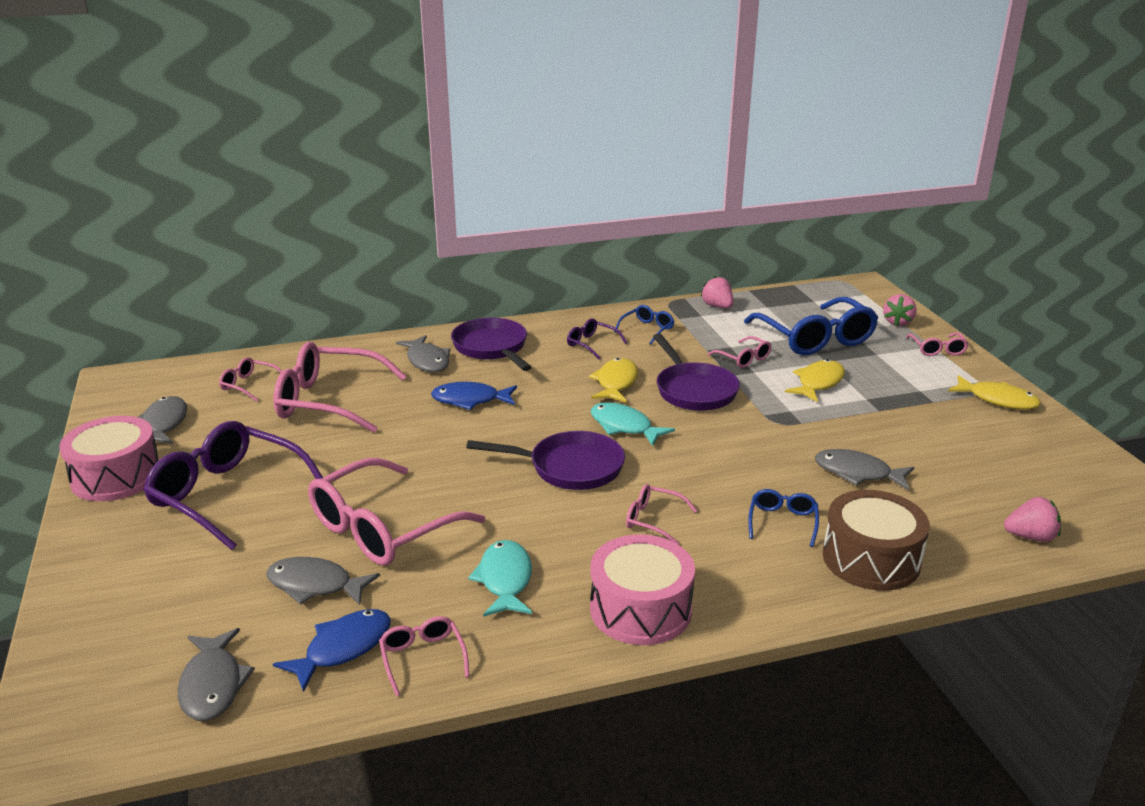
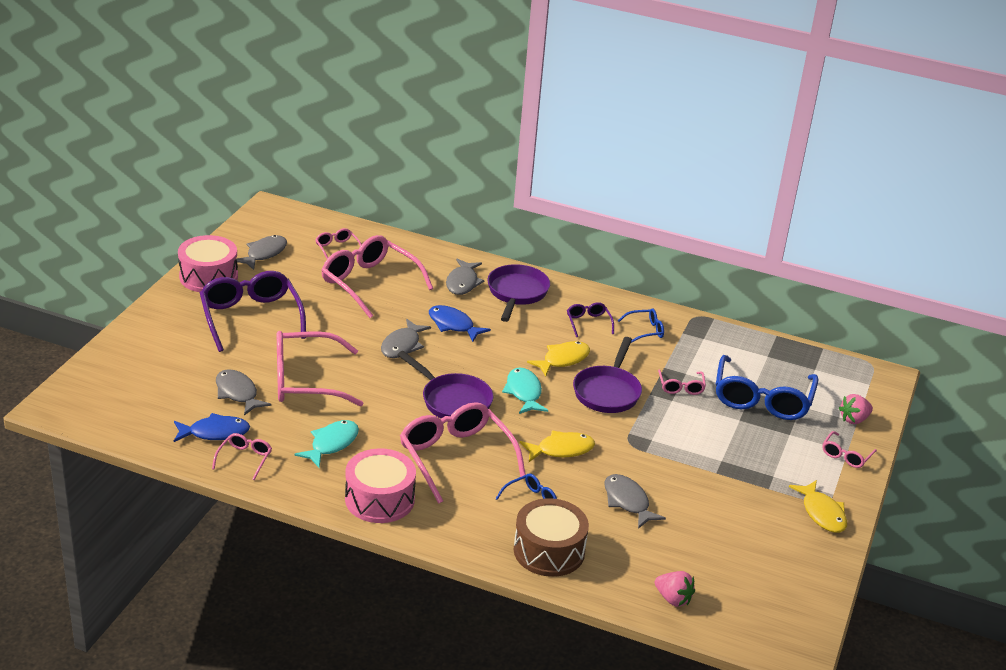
camera: 35 degrees right, 5 degrees up
grey fish [178,628,255,721] -> grey fish moved to [381,319,431,358]
pink glasses [626,484,698,544] -> pink glasses [400,402,526,504], size x2.15
pink strawberry [701,276,733,308] -> none
yellow fish [785,359,845,402] -> yellow fish moved to [520,431,595,462]

